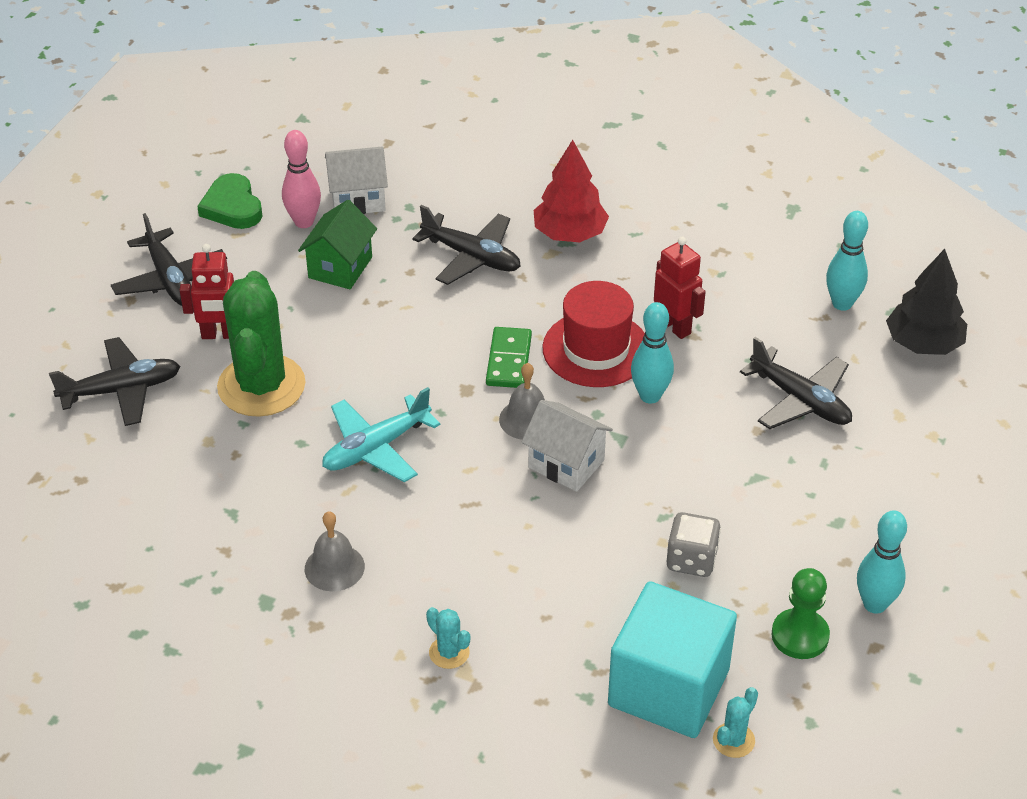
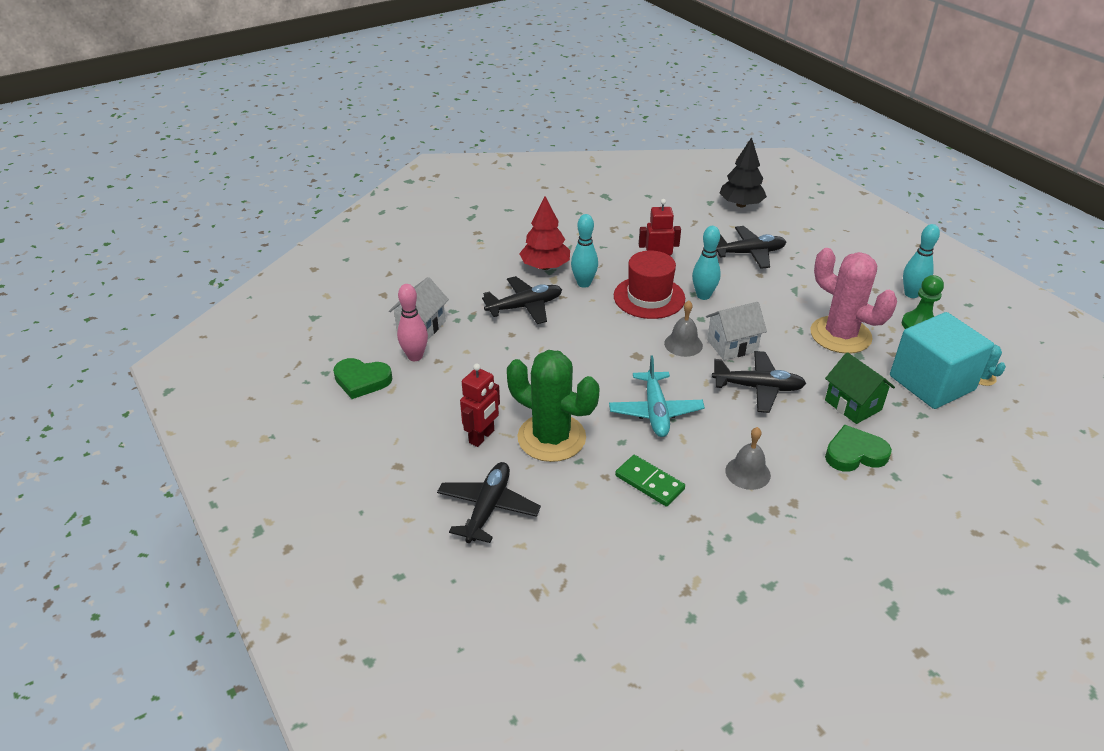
camera: 55 degrees left, 5 degrees down
black plane [111,213,227,306] -> black plane moved to [712,351,806,413]
green house [298,200,377,289] -> green house moved to [825,352,895,424]
turquoise cactus [426,607,470,669] -> green heart [825,425,892,472]
green domino [486,327,532,388] -> green domino moved to [615,455,685,507]
grey dice [667,512,721,577] -> pink cactus [810,248,897,353]
turquoise bowling pin [826,211,868,311] -> turquoise bowling pin moved to [571,214,598,288]

